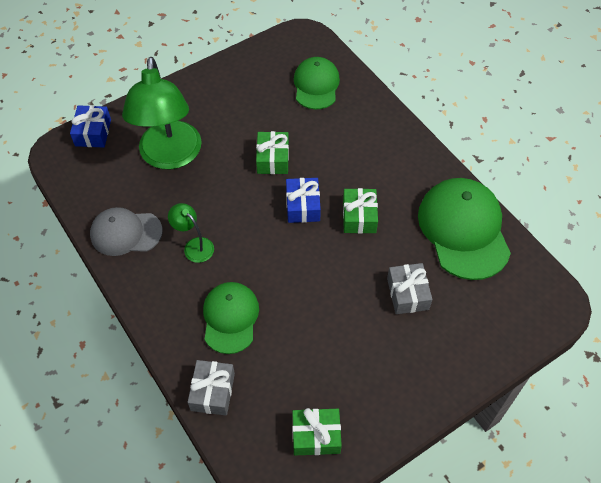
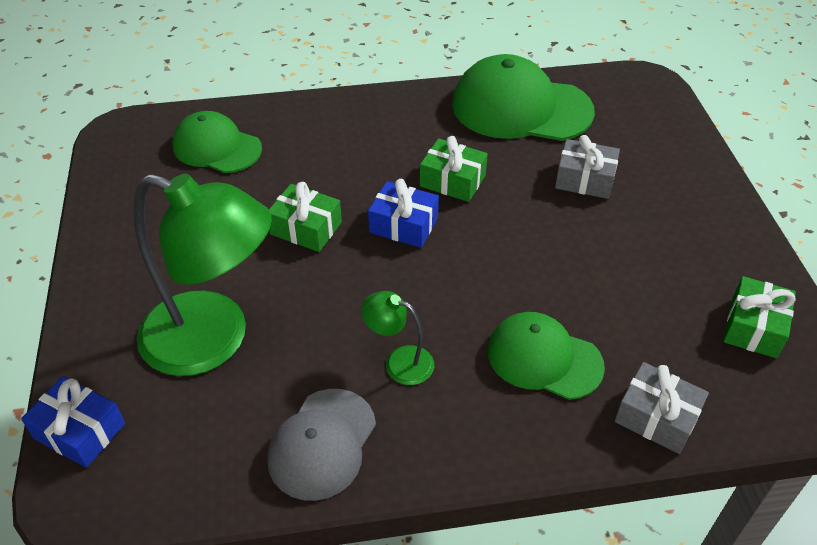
camera: 65 degrees left, 10 degrees down
green lamp [168,203,214,263] -> green lamp turned 45 degrees clockwise [361,291,434,385]

